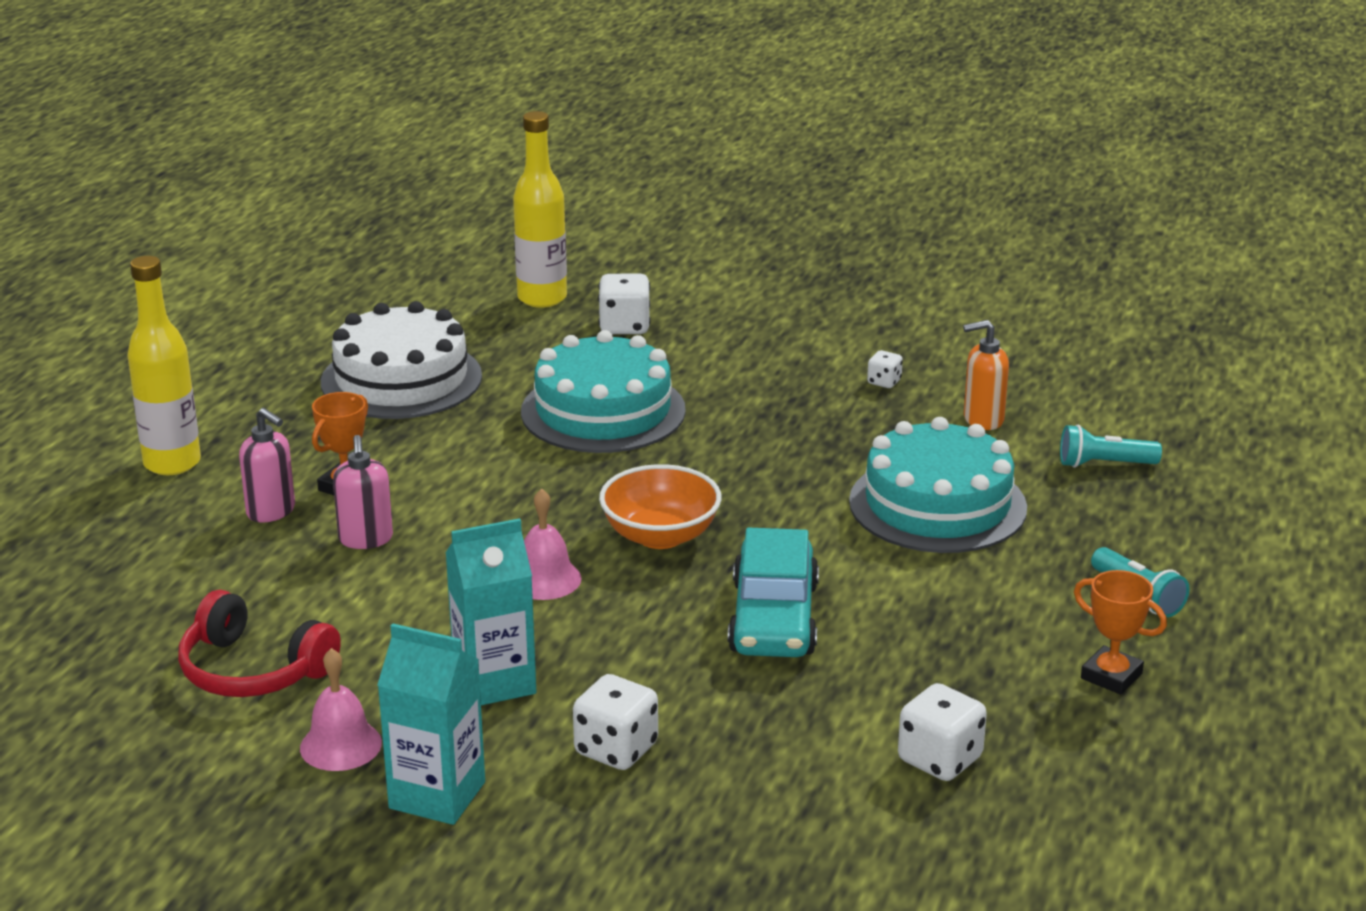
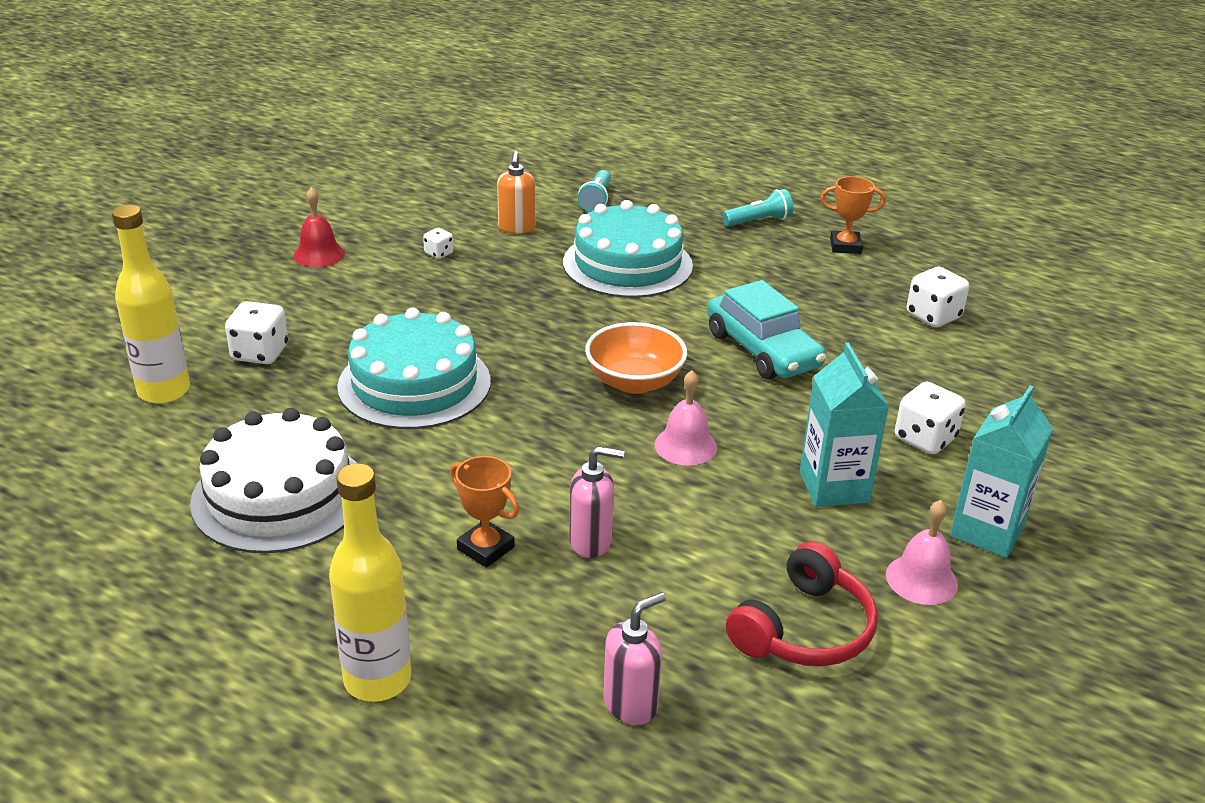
camera: 80 degrees left, 5 degrees up
pink soap dispenser [239,408,295,522] -> pink soap dispenser moved to [603,592,666,725]
turquoise car [728,528,819,657] -> turquoise car turned 45 degrees clockwise [707,280,826,379]
orange trophy [1074,570,1167,695] -> orange trophy turned 45 degrees clockwise [820,176,886,254]
none -> red bell [293,187,345,267]

